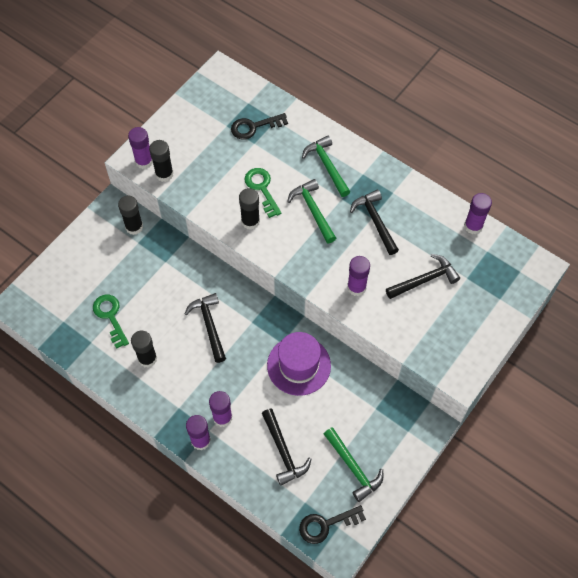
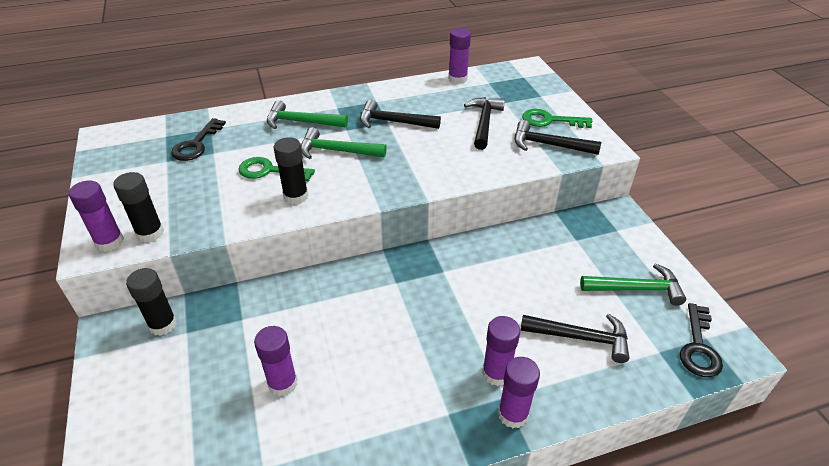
camera: 55 degrees left, 20 degrees down
green key [93,295,129,349] -> green key moved to [522,109,592,128]
black glue stick [131,330,157,368] -> none
black hammer [185,293,226,363] -> black hammer moved to [515,120,601,155]
purple hat [267,332,331,396] -> none
purple glue stick [347,256,370,296] -> purple glue stick moved to [254,326,297,396]

